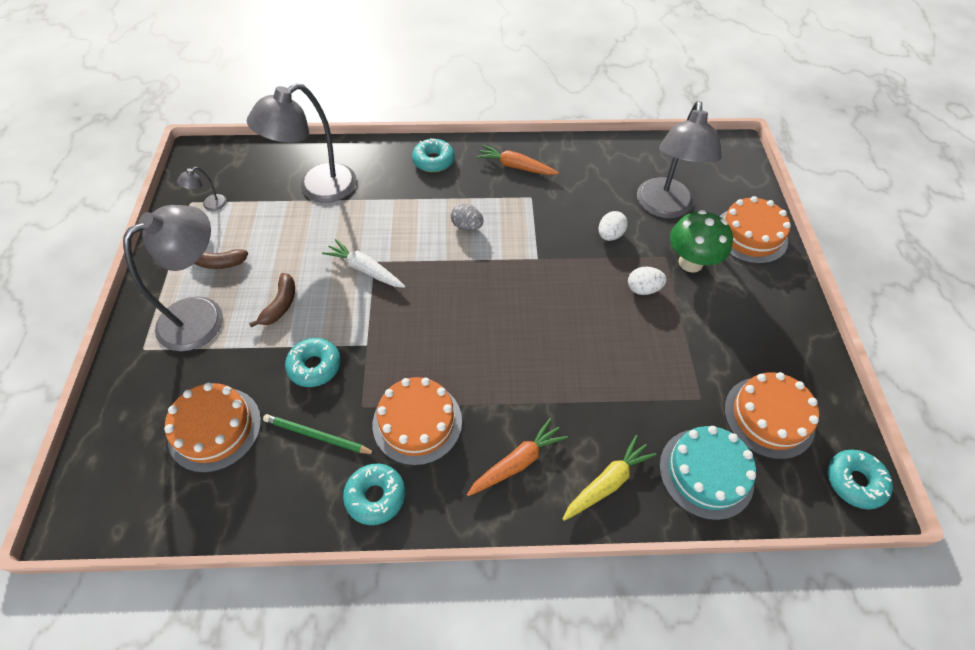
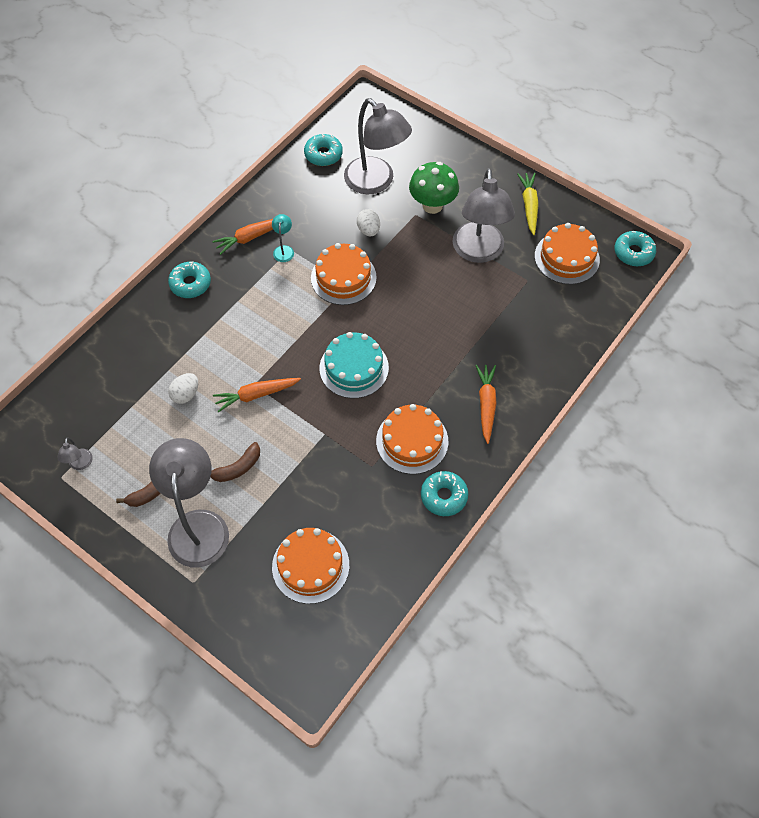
camera: 50 degrees left, 5 degrees up
grey lamp [247,83,357,203] -> grey lamp moved to [453,168,515,263]
brown banana [249,273,295,328] -> brown banana turned 90 degrees clockwise [210,442,260,482]
green pencil [263,414,376,454] -> none
turquoise donut [285,338,341,387] -> turquoise donut moved to [304,134,343,166]
white carrot [322,239,406,288] -> orange carrot [213,378,301,412]
grey egg [451,203,483,231] -> none
yellow carrot [563,435,656,521] -> yellow carrot moved to [517,173,539,235]
white egg [628,267,667,295] -> white egg moved to [168,373,198,404]
turquoise cake [659,426,756,520] -> turquoise cake moved to [320,332,389,398]
orange cake [719,196,791,264] -> orange cake moved to [311,243,377,305]
none -> turquoise lamp [272,214,294,262]

